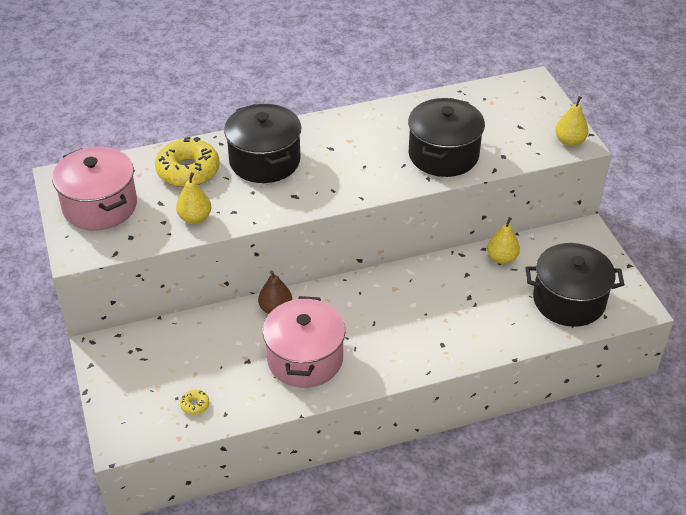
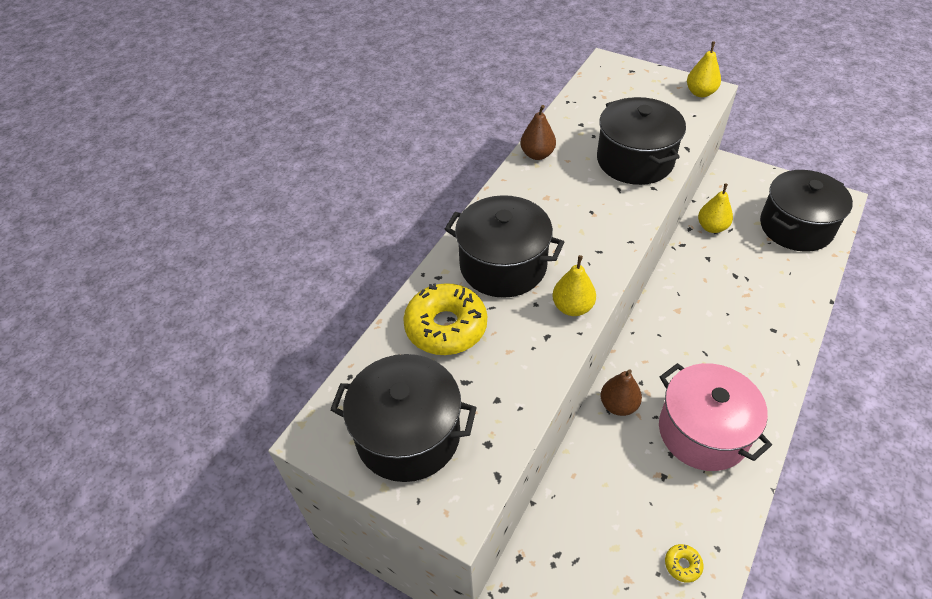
camera: 40 degrees left, 5 degrees up
pink pot [52,147,137,231] -> black pot [330,354,477,482]
yellow pear [176,172,211,224] -> yellow pear moved to [552,255,596,316]
none -> brown pear [520,105,556,160]

